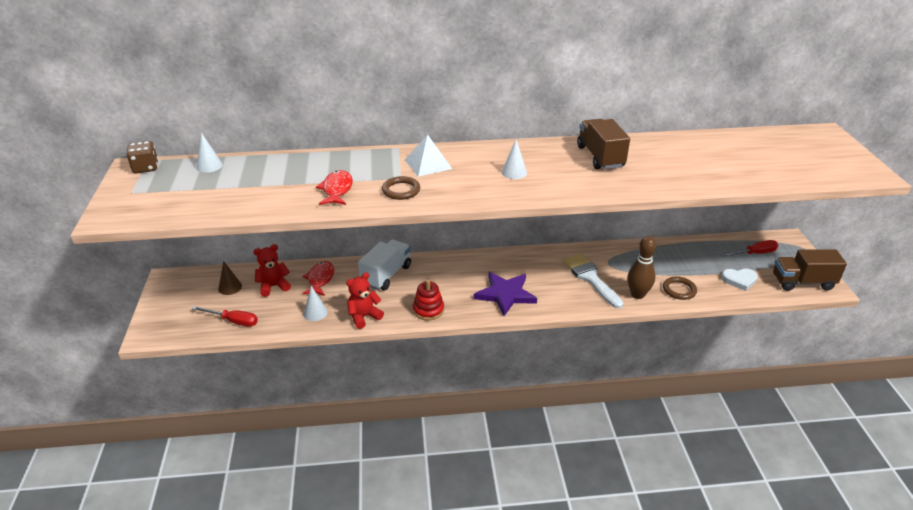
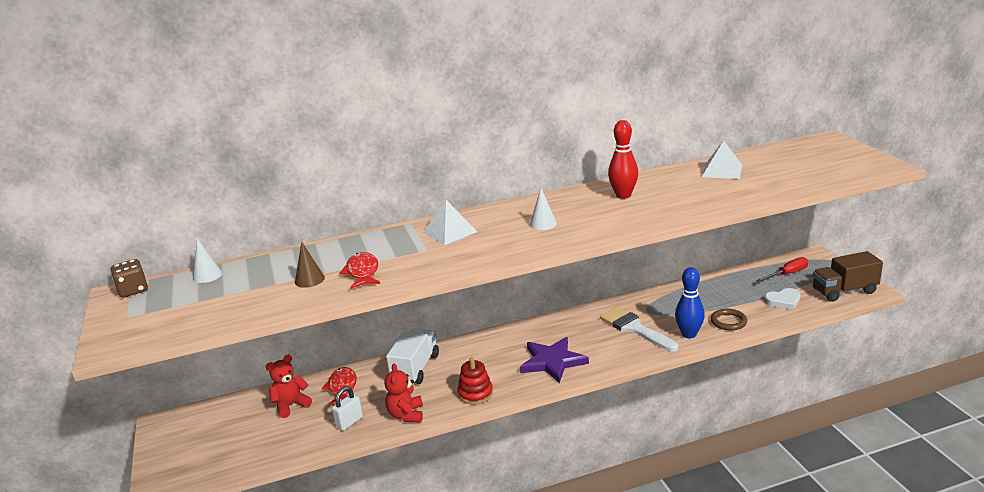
camera: 10 degrees left, 10 degrees down
red screwdriver [192,306,258,327] -> none
brown cone [218,261,242,295] -> brown cone moved to [295,242,325,288]
white cone [303,286,328,321] -> white padlock [332,386,363,431]
red teddy bear [346,272,384,329] -> red teddy bear turned 45 degrees counterclockwise [385,363,423,423]
brown ring [382,176,420,200] -> none
brown truck [577,119,630,169] -> red bowling pin [608,120,638,199]
brown bowling pin [627,236,656,299] -> blue bowling pin [675,267,705,338]
none -> white pyramid [702,140,742,179]

